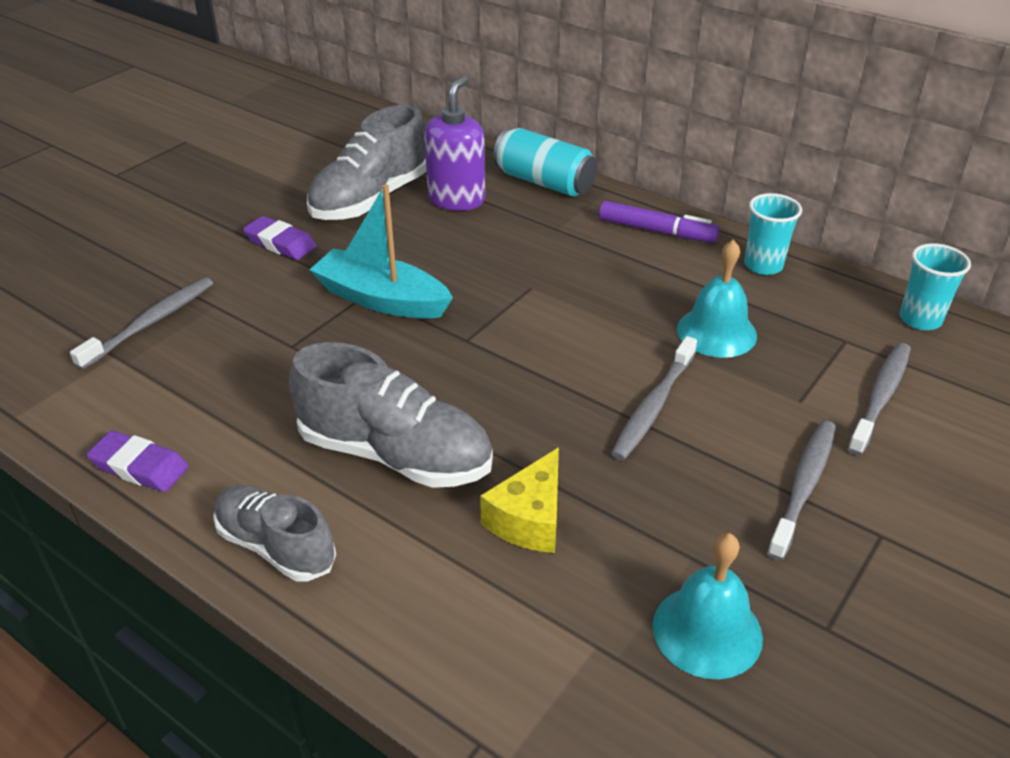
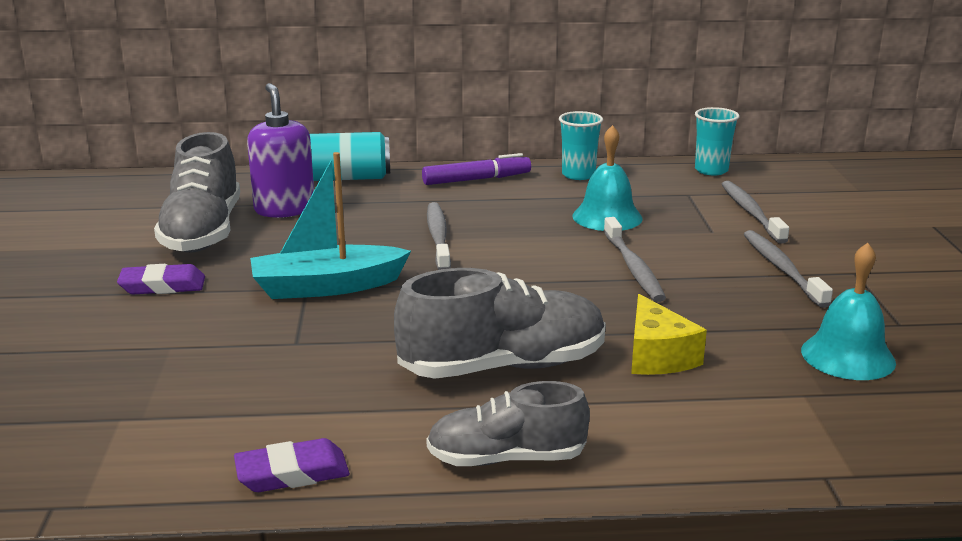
camera: 40 degrees left, 15 degrees down
grey toothbrush [70,278,213,370] -> grey toothbrush moved to [427,202,451,270]

